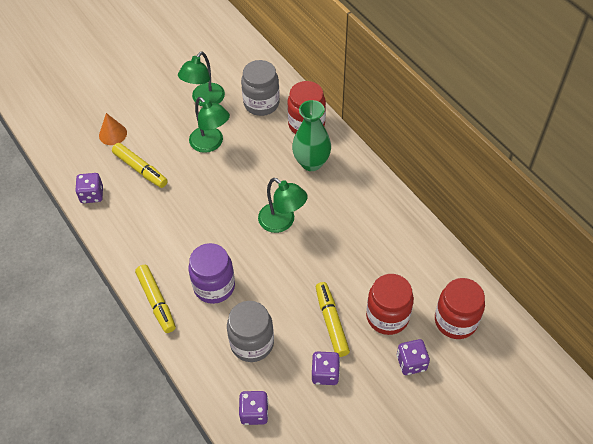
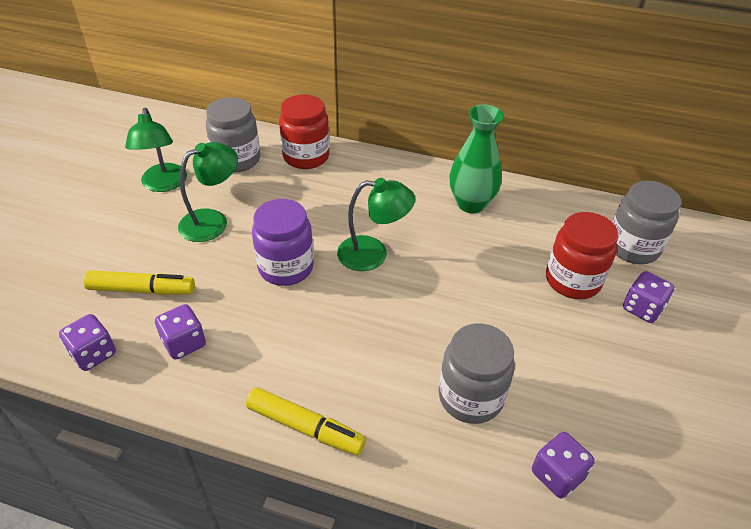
camera: 40 degrees left, 10 degrees down
orange cone [99,113,127,145] -> none
purple jar [188,243,235,304] -> purple jar moved to [252,199,314,286]
green lamp [189,97,230,153] -> green lamp turned 45 degrees counterclockwise [178,142,238,242]
green vase [292,100,331,171] -> green vase moved to [450,105,504,213]
purple dice [312,351,340,385] -> purple dice moved to [155,304,206,359]
yellow marker [316,282,350,357] -> none
red jar [435,278,485,339] -> grey jar [612,181,681,264]

